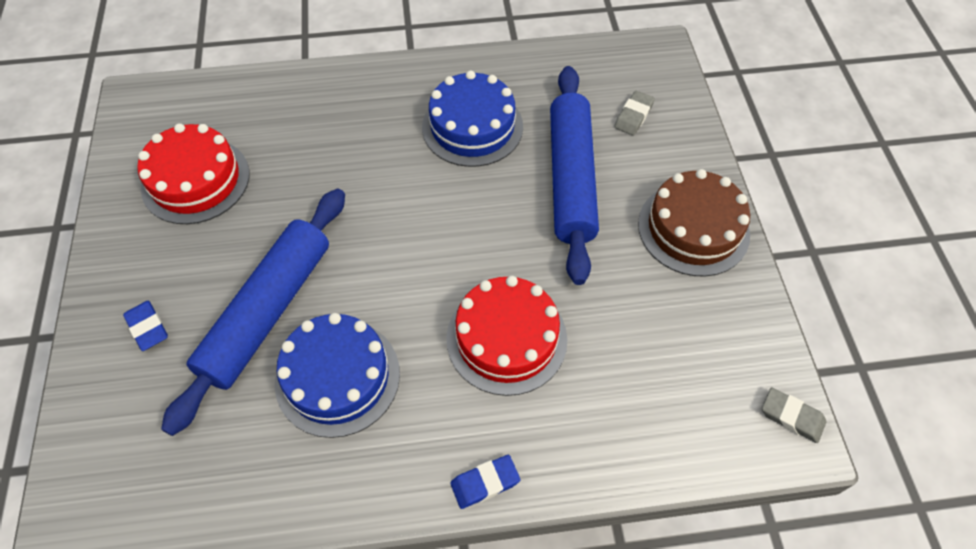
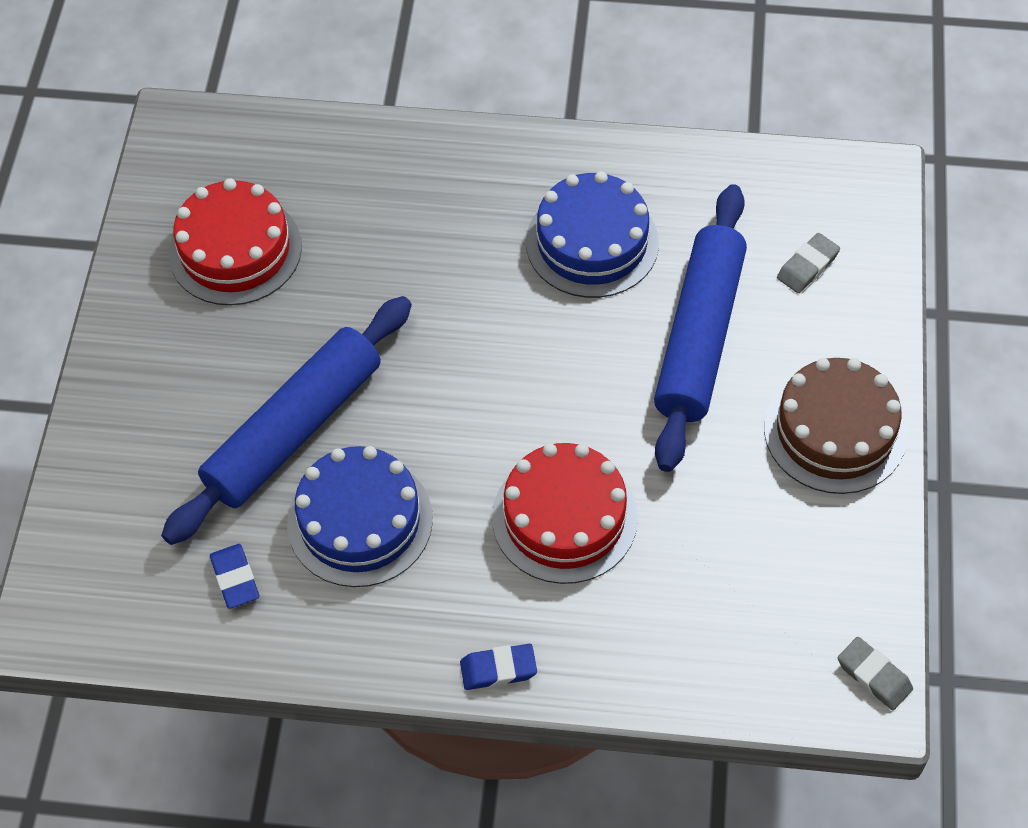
camera: 15 degrees right, 0 degrees up
blue eraser [123,300,168,351] -> blue eraser moved to [210,544,259,609]

